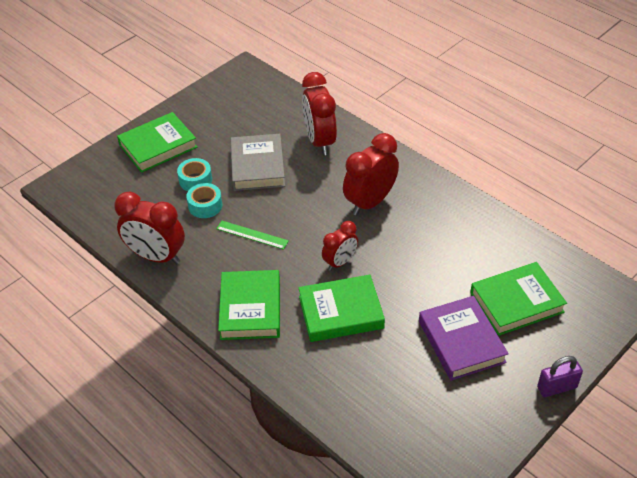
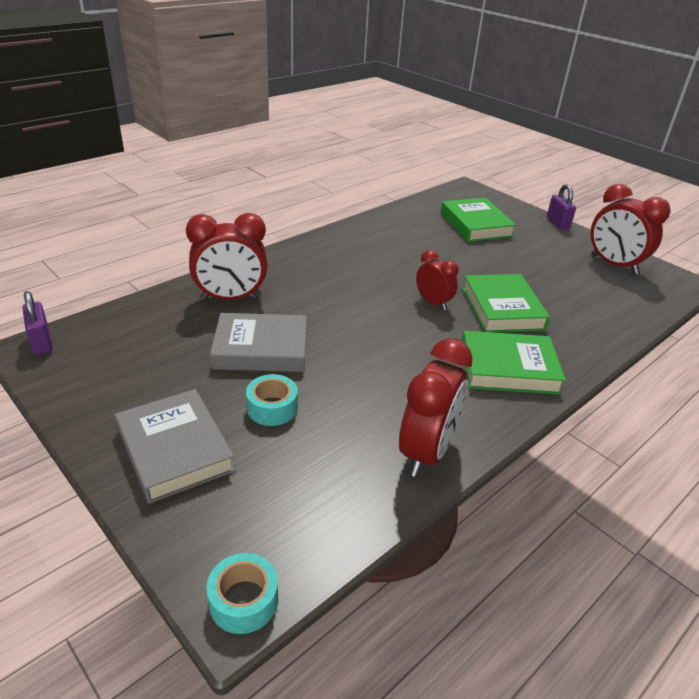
camera: 90 degrees left, 10 degrees down
green book [117,112,197,173] -> grey book [115,389,235,504]
turquoise tape [186,183,222,218] -> turquoise tape moved to [206,553,278,634]
green ruler [216,221,289,250] -> none
red clock [343,133,399,215] -> red clock moved to [591,184,671,275]
purple book [419,296,509,381] -> none
none -> purple padlock [22,291,53,355]

